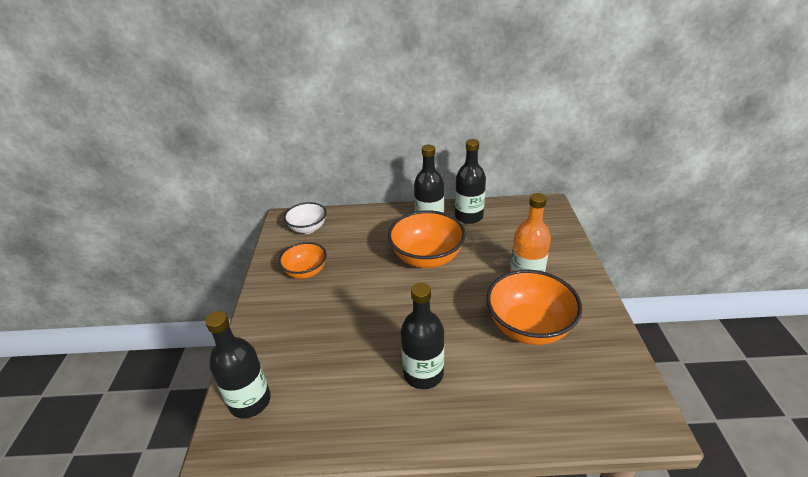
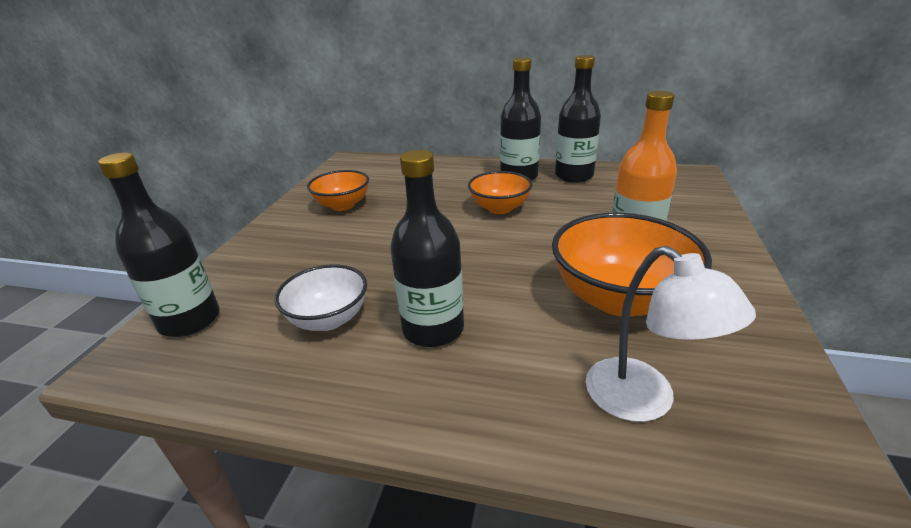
camera: 15 degrees right, 5 degrees down
white bowl [284,202,327,234] -> white bowl moved to [275,264,367,331]
orange bowl [388,210,466,268] -> orange bowl [468,171,532,214], size x0.61
none -> white lamp [586,246,756,422]

